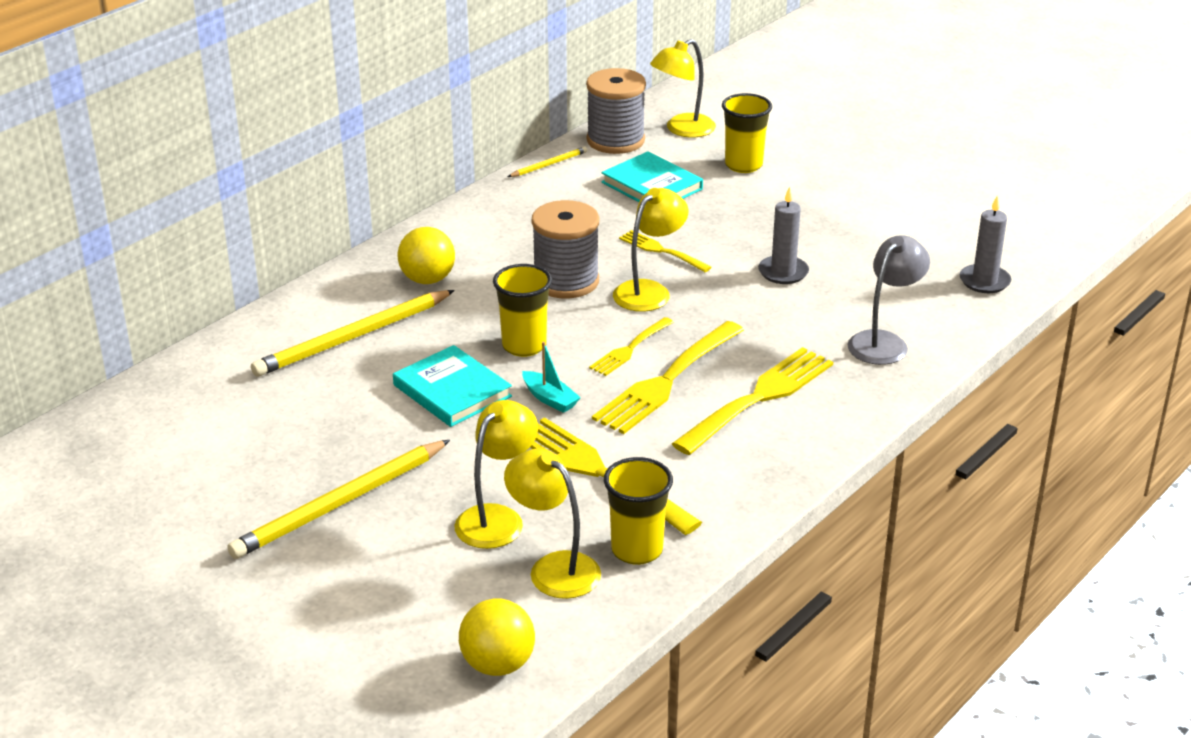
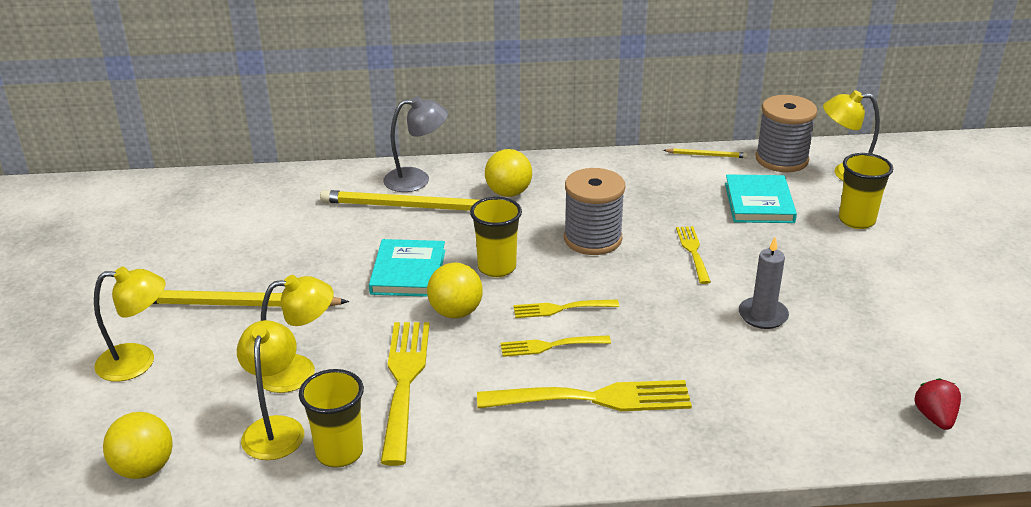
camera: 45 degrees right, 0 degrees up
turquoise boat [522,342,581,413] -> yellow ball [427,263,483,318]
yellow fork [592,321,744,434] -> yellow fork [501,335,611,357], size x0.55
yellow lamp [613,188,689,312] -> yellow lamp moved to [94,267,166,382]
grey lamp [848,235,930,365] -> grey lamp moved to [383,96,448,192]
grey candle [960,196,1011,293] -> red strawberry [914,378,961,430]

